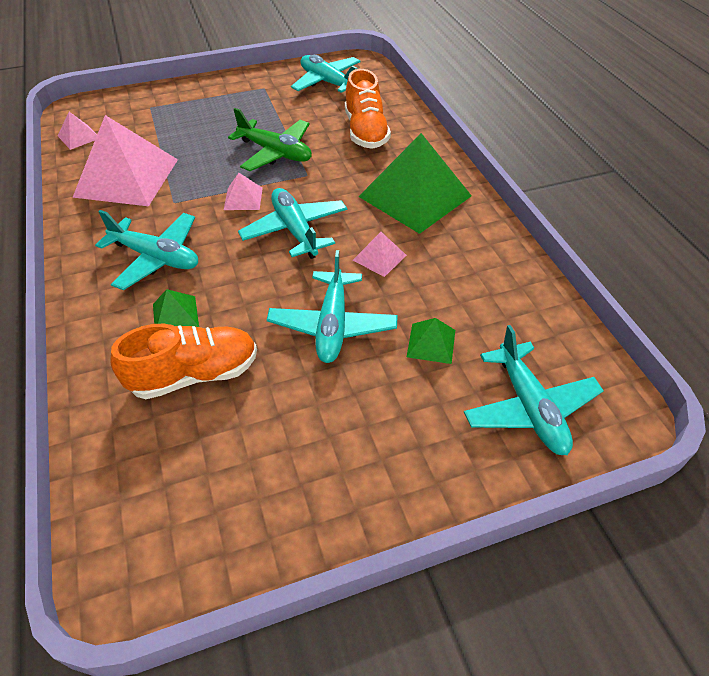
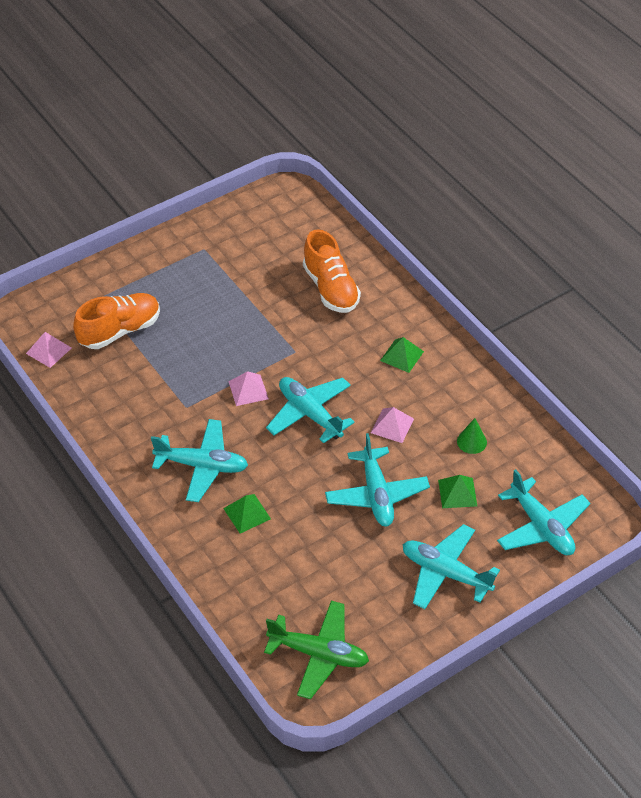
camera: 15 degrees left, 0 degrees up
pink pyramid [72,115,178,206] -> none
orange shoe [111,324,257,399] -> orange shoe moved to [73,293,160,349]
green plane [228,108,312,171] -> green plane moved to [264,601,369,699]
turquoise plane [291,55,360,93] -> turquoise plane moved to [403,524,500,609]
green pyramid [358,133,472,234] -> green pyramid [380,337,424,373], size x0.44
none -> green cone [457,418,487,454]

